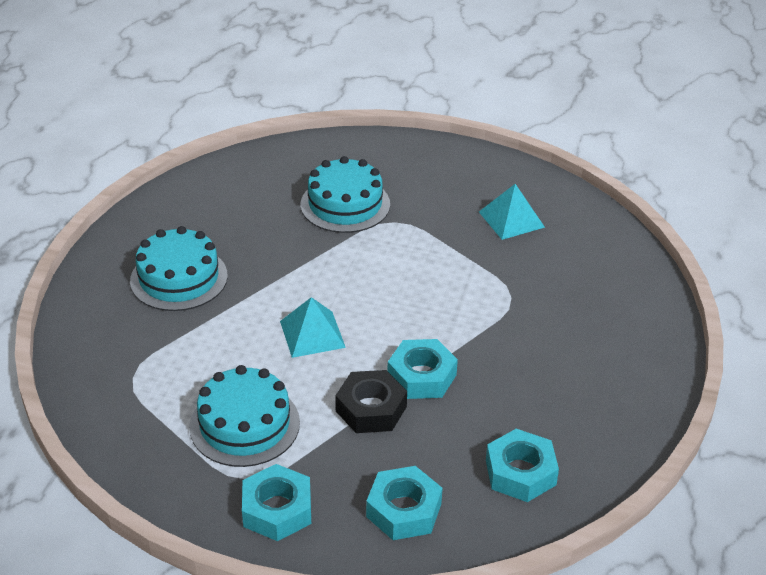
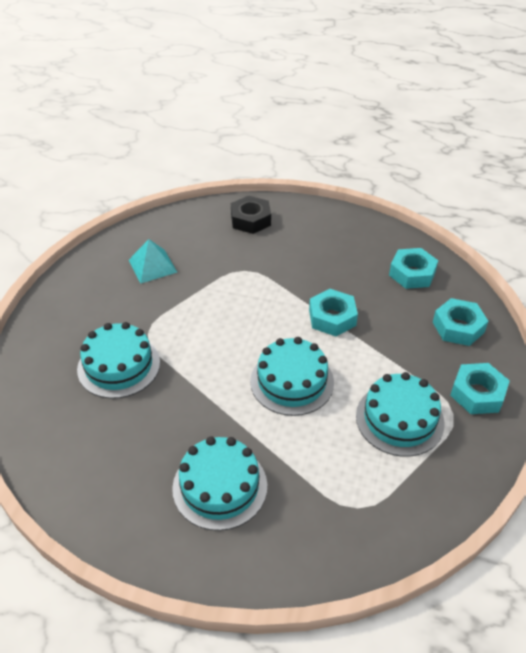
camera: 90 degrees left, 5 degrees up
turquoise pyramid [280,297,346,358] -> turquoise cake [250,337,334,416]
black nut [335,370,407,433] -> black nut moved to [231,196,271,234]

